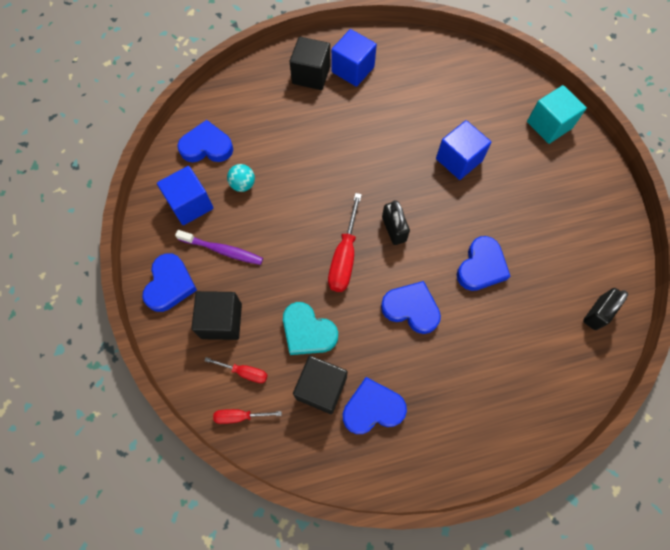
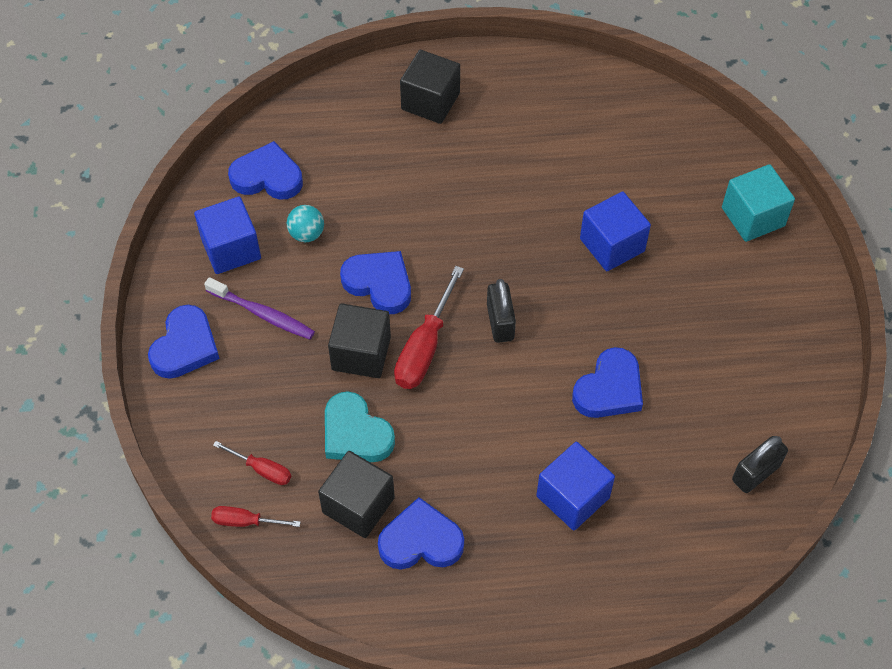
camera: 10 degrees right, 10 degrees down
black cube [191,291,242,340] -> black cube moved to [328,303,391,378]
blue cube [331,29,377,87] -> blue cube moved to [536,442,615,531]
blue heart [381,281,441,334] -> blue heart moved to [340,251,411,314]

